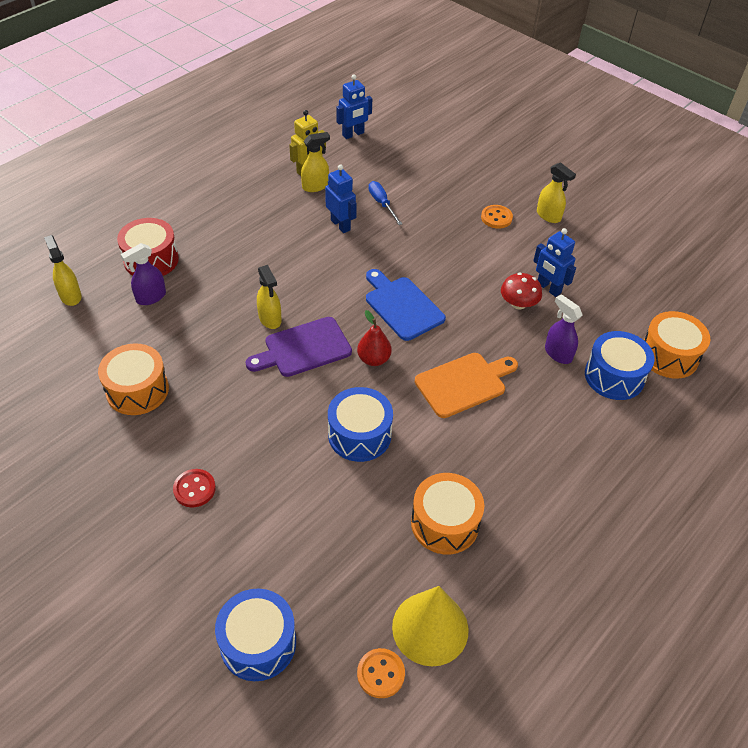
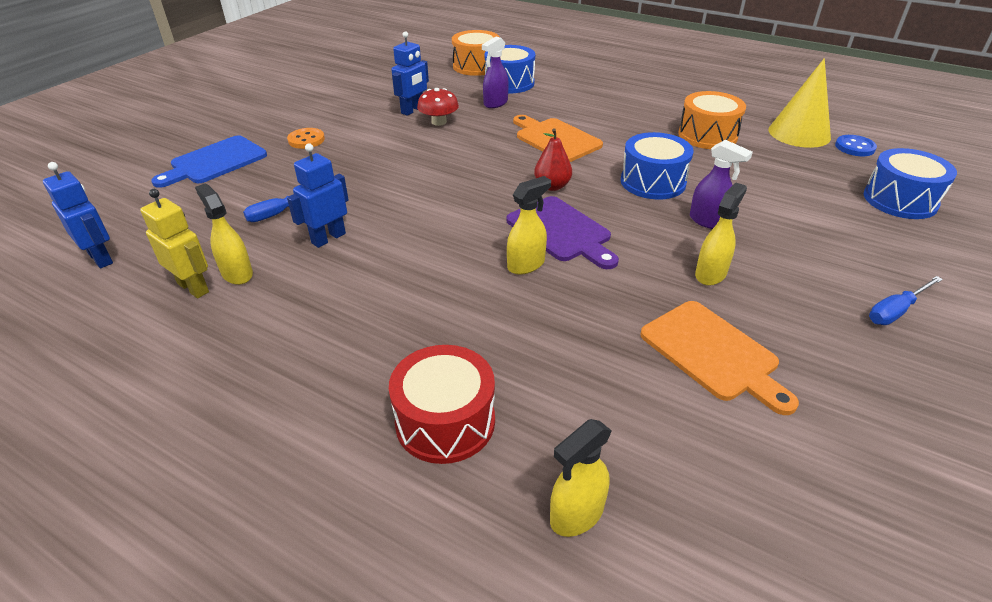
camera: 100 degrees left, 10 degrees down
orange drum [98,343,169,415] -> orange cutting board [640,301,799,415]
purple spray bottle [120,243,166,305] -> purple spray bottle moved to [690,140,753,229]
red button [173,469,216,507] -> none
orange button [357,648,405,698] -> blue button [835,135,877,156]
blue cutting board [366,269,446,341] -> blue cutting board moved to [151,135,267,188]
yellow spray bottle [537,162,576,223] -> yellow spray bottle moved to [695,183,747,286]
none -> blue screwdriver [869,276,943,325]

